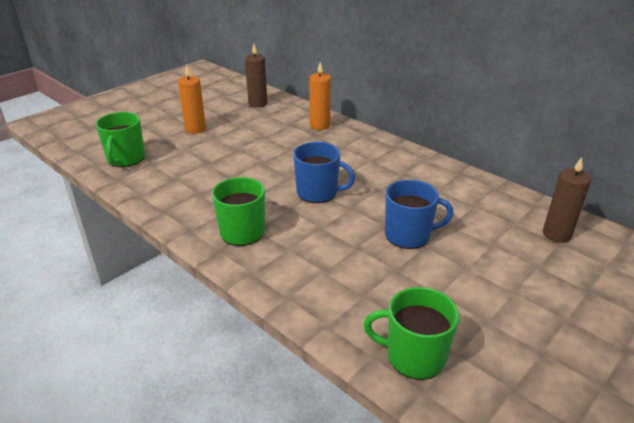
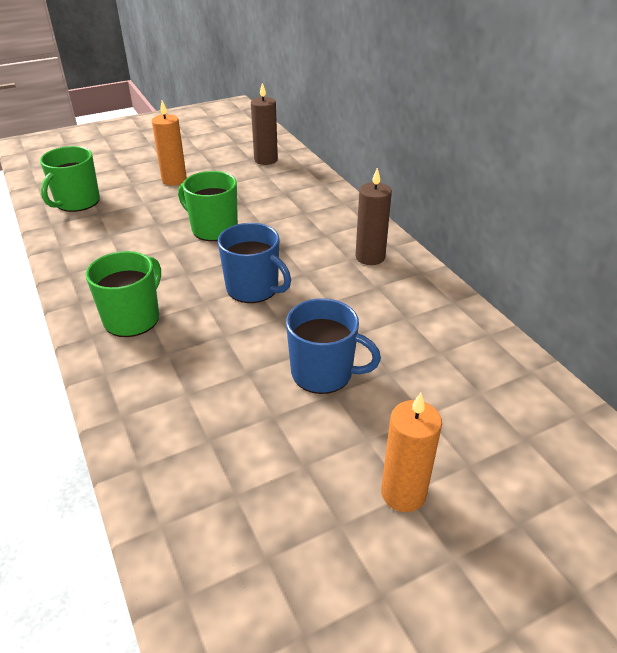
camera: 20 degrees right, 5 degrees up
orange candle [309,62,331,130] -> orange candle moved to [381,393,442,512]
green mug [364,287,459,380] -> green mug moved to [178,171,238,241]
brown candle [543,157,591,243] -> brown candle moved to [355,168,392,265]

